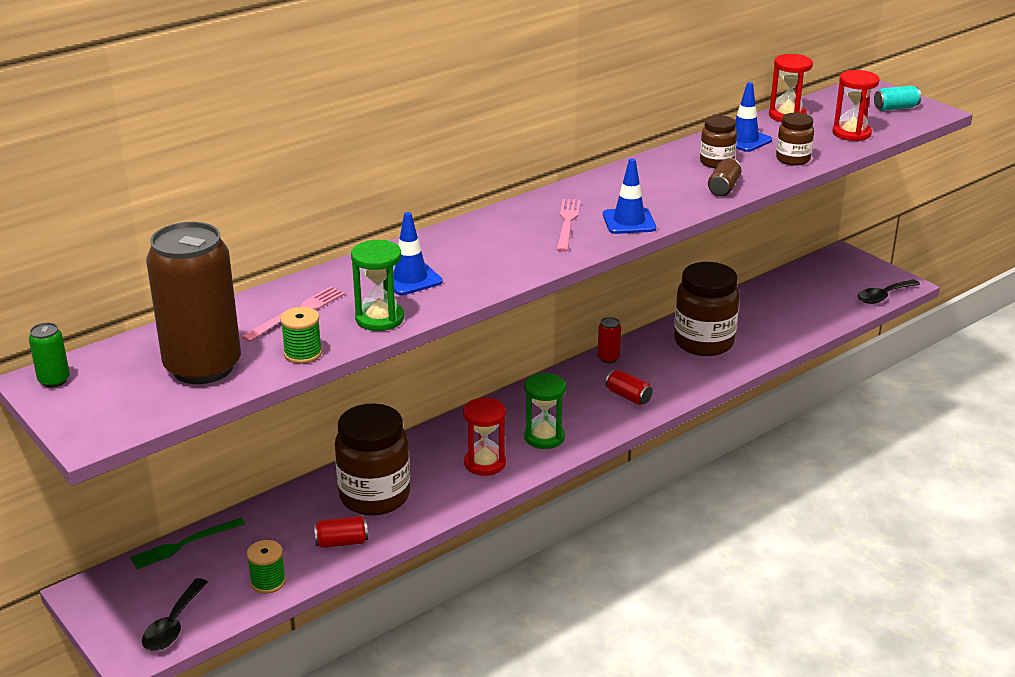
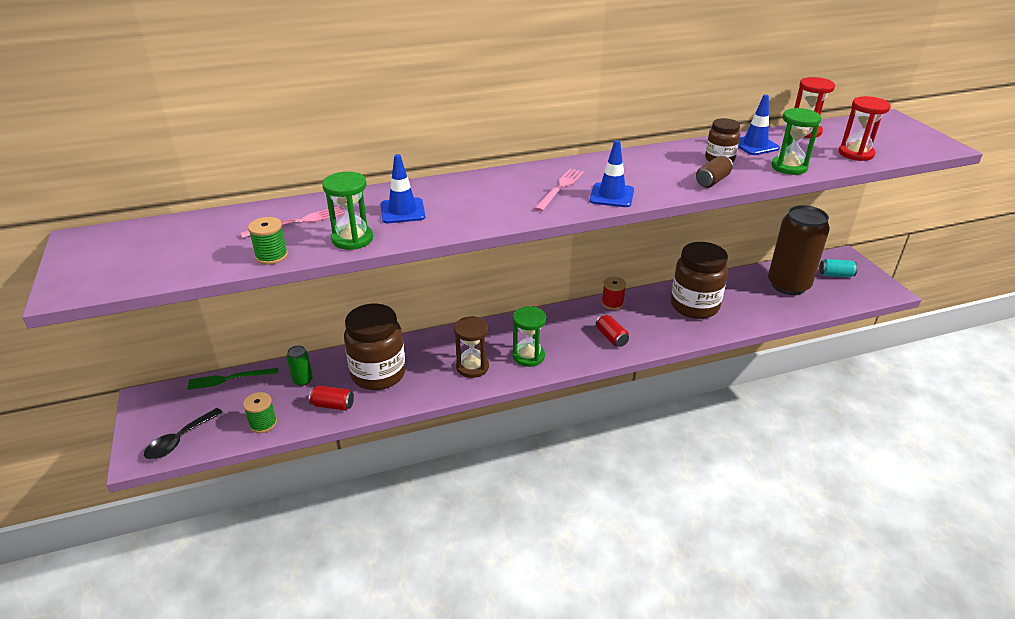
camera: 20 degrees right, 5 degrees up
green can [29,323,70,388] -> green can moved to [287,345,313,386]
brown can [146,222,241,384] -> brown can moved to [768,205,830,295]
red hourglass [463,398,506,476] -> brown hourglass [454,316,489,378]
red can [597,317,621,363] -> red spool [602,277,626,310]
brown jar [776,113,814,166] -> green hourglass [772,108,822,175]
black spoon [858,279,920,304] -> none
turquoise can [874,85,921,111] -> turquoise can moved to [819,259,858,277]

